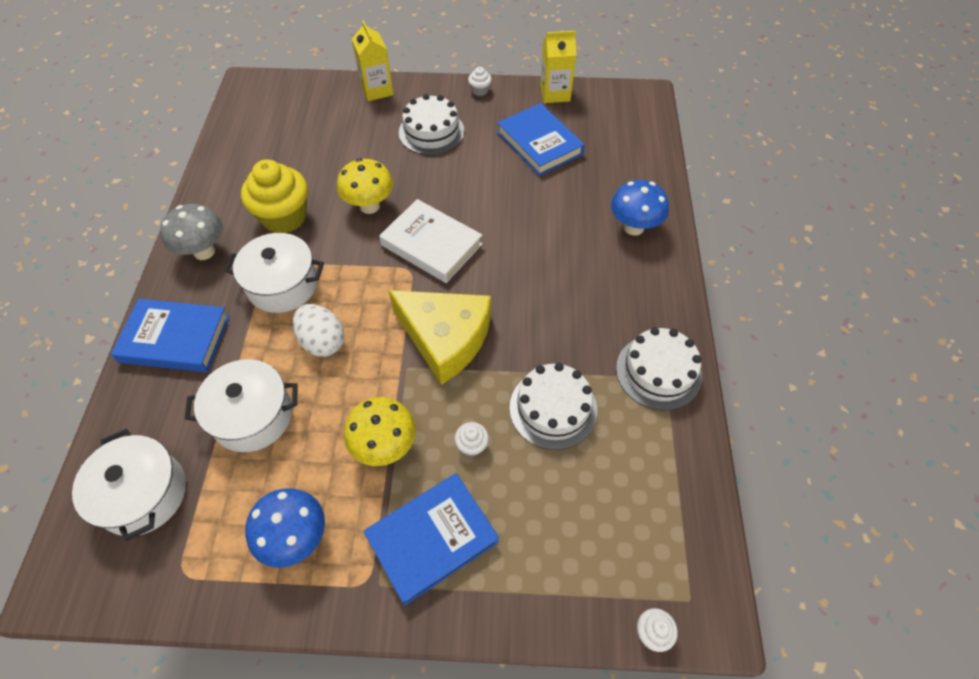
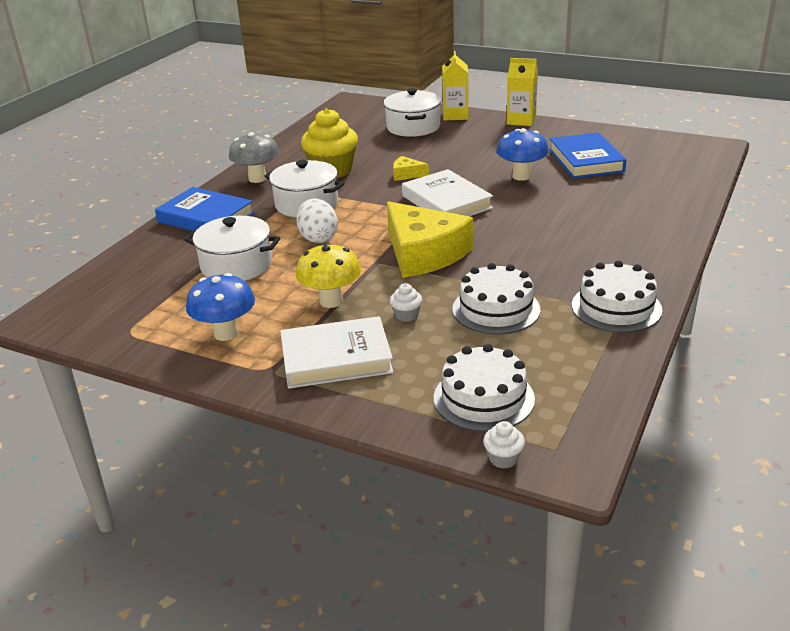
camera: 25 degrees right, 25 degrees down
white pot [72,429,186,541] -> white pot moved to [384,88,441,137]
yellow mushroom [337,158,393,214] -> yellow cheese [393,156,429,181]
blue book [363,473,499,606] -> white book [280,316,393,389]
white cake [399,94,464,155] -> white cake moved to [434,344,535,432]
white cupcake [468,67,492,96] -> none
yellow carton [540,31,576,103] -> yellow carton moved to [507,58,538,126]
blue mushroom [611,180,669,236] -> blue mushroom moved to [496,128,549,181]

